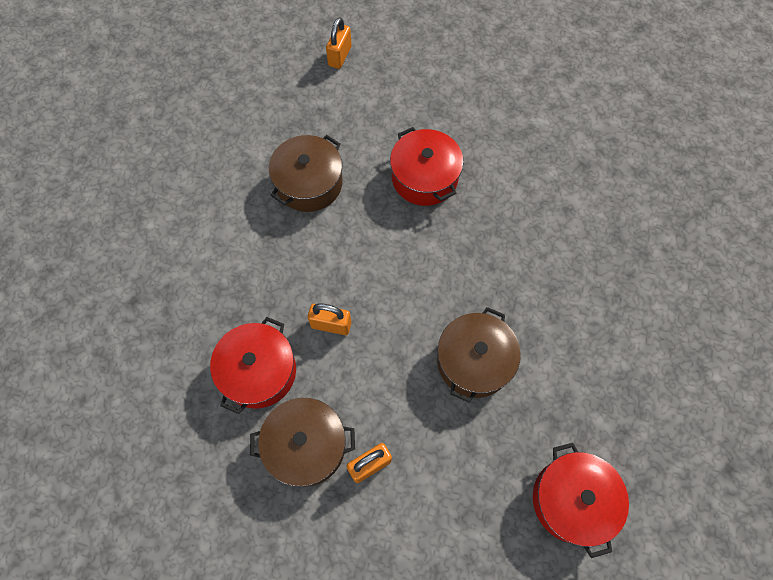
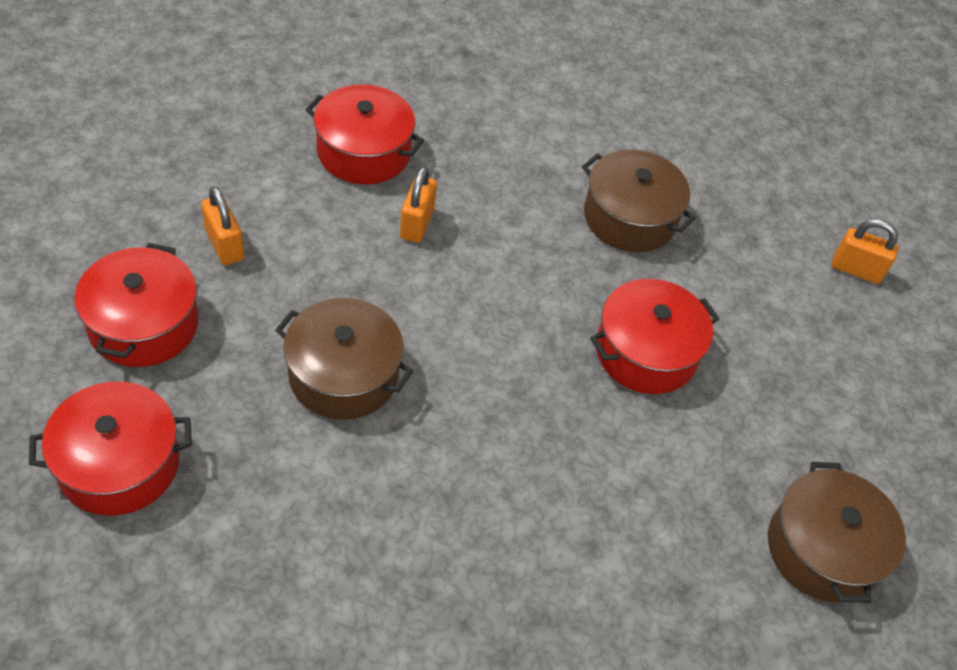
camera: 85 degrees right, 15 degrees down
brown pot [250,398,355,487] -> brown pot moved to [768,462,906,603]
none -> red pot [74,243,199,367]

